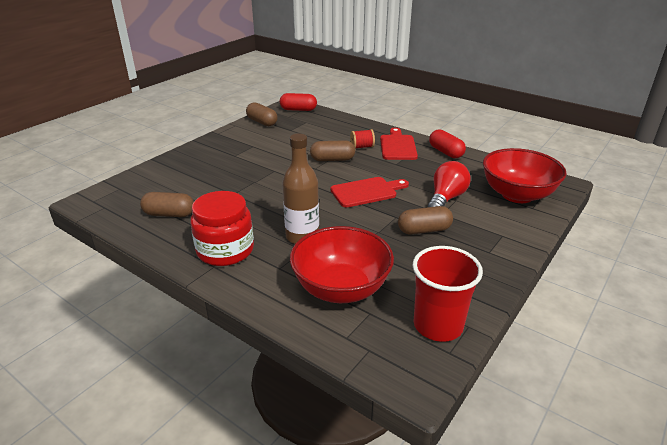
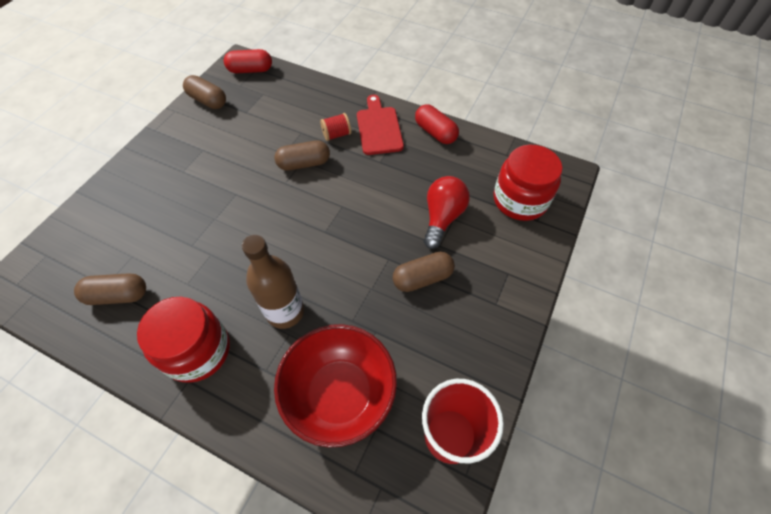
camera: 10 degrees left, 25 degrees up
red cutting board [331,177,409,207] -> none
red bowl [483,148,567,203] -> red jar [494,145,563,221]

